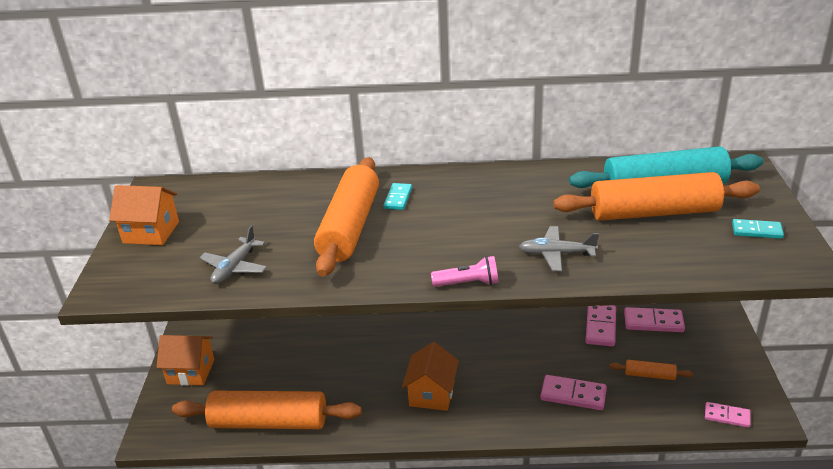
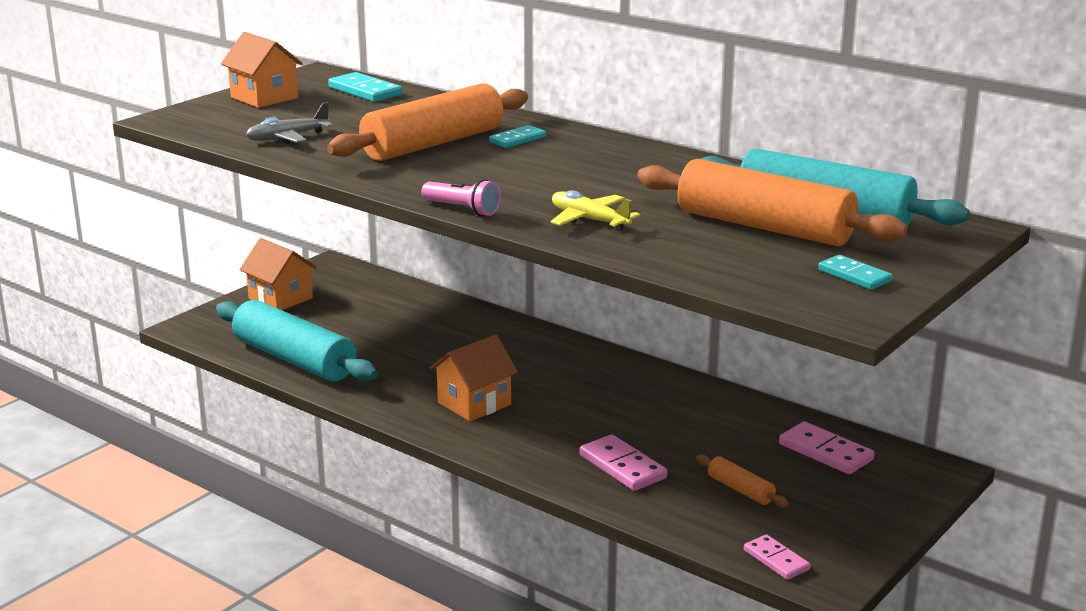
camera: 35 degrees right, 10 degrees down
orange rolling pin [172,391,362,429] -> turquoise rolling pin [216,300,378,381]
grey plane [519,226,599,271] -> yellow plane [551,190,640,231]
pink domino [585,305,616,347] -> none
none -> turquoise domino [328,72,402,102]

